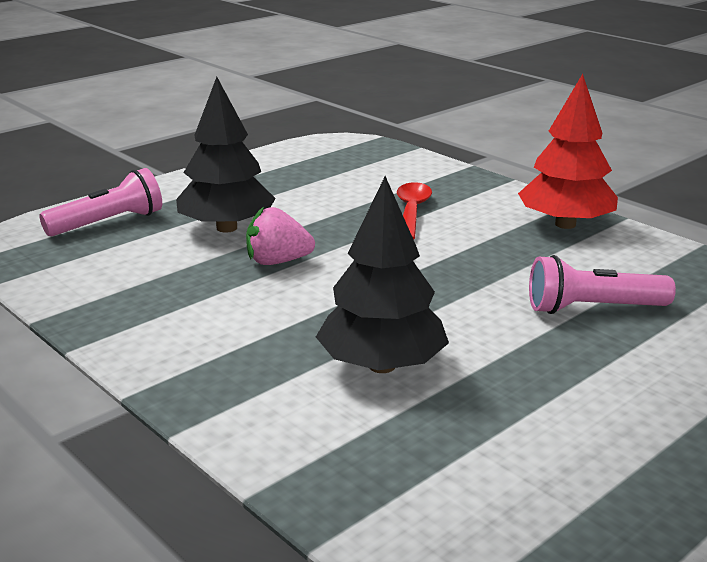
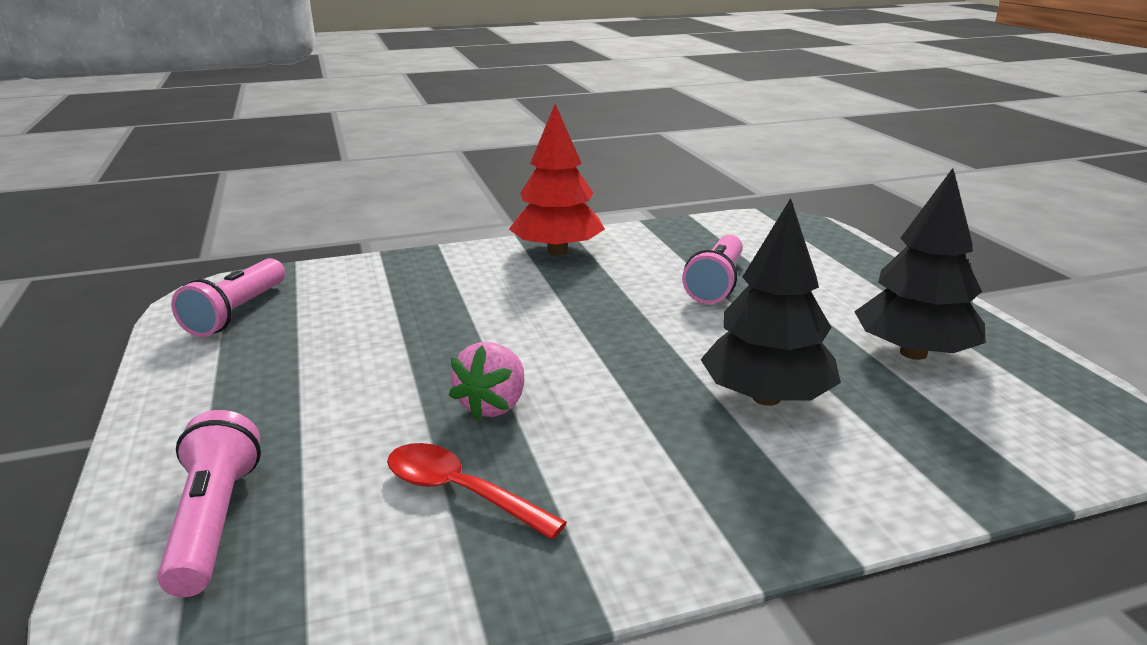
camera: 65 degrees left, 0 degrees up
black tree [176,77,276,233] -> black tree moved to [854,168,986,360]
red spoon [397,182,432,240] -> red spoon moved to [387,443,567,539]
none -> pink flashlight [171,258,285,337]

